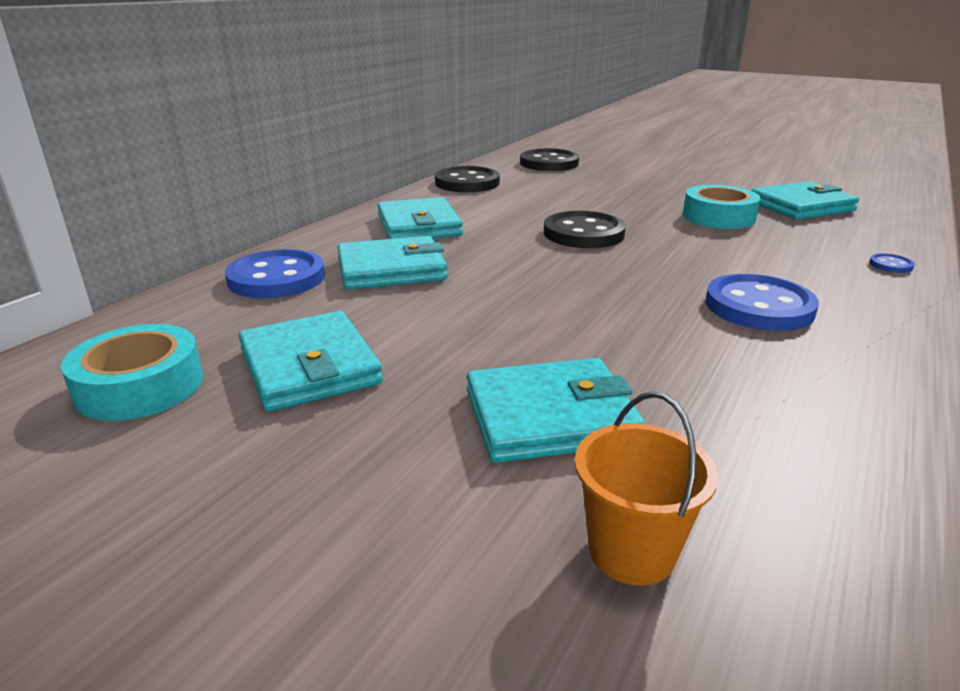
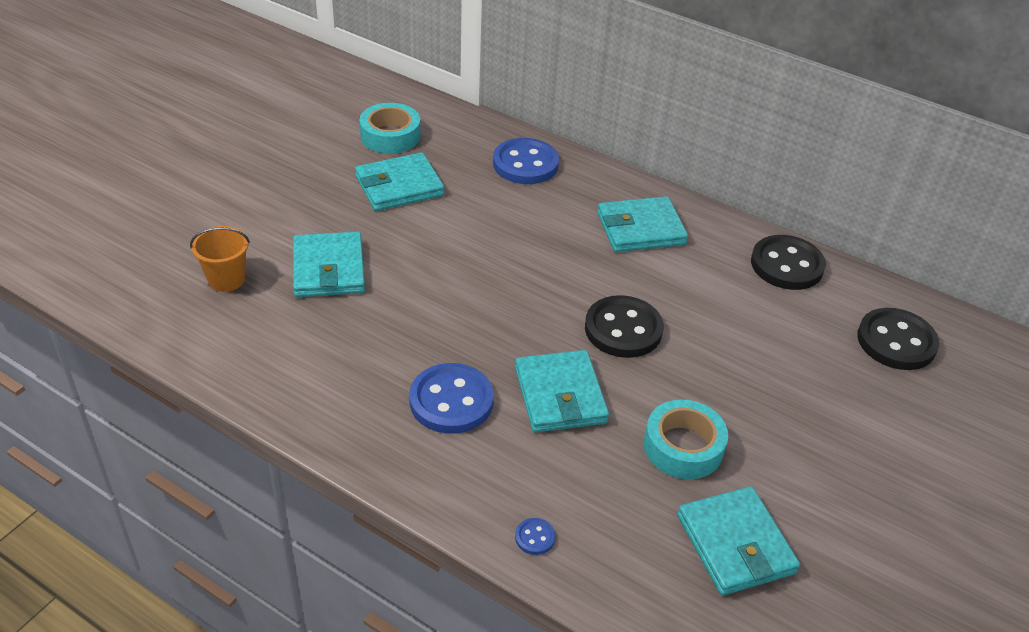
camera: 90 degrees right, 15 degrees up
turquoise wallet [338,236,447,290] -> turquoise wallet moved to [515,350,609,432]

